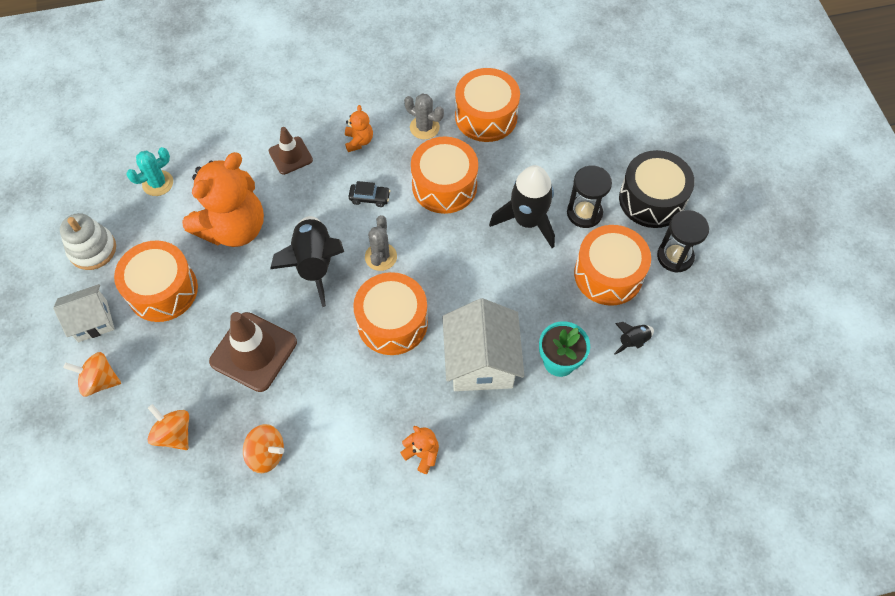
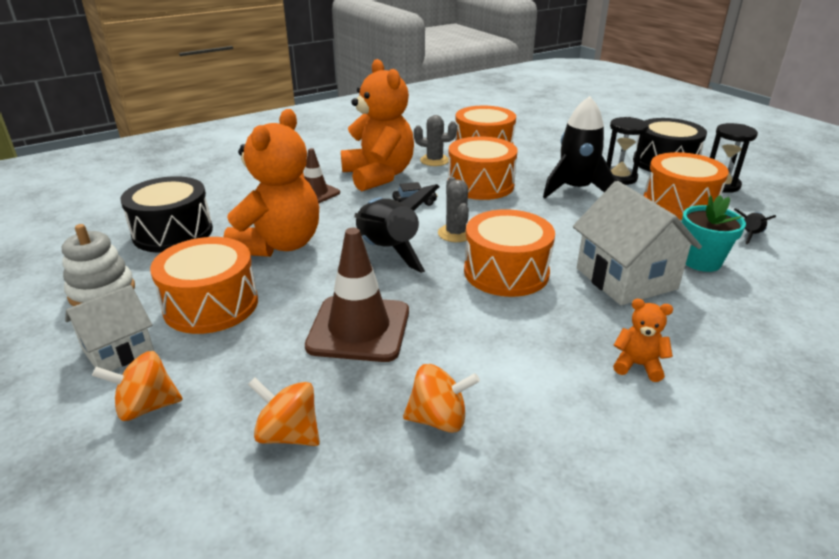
camera: 20 degrees left, 30 degrees down
turquoise cactus [126,147,173,196] -> black drum [120,176,213,253]
orange teddy bear [345,105,373,152] -> orange teddy bear [341,59,414,191], size x2.37

